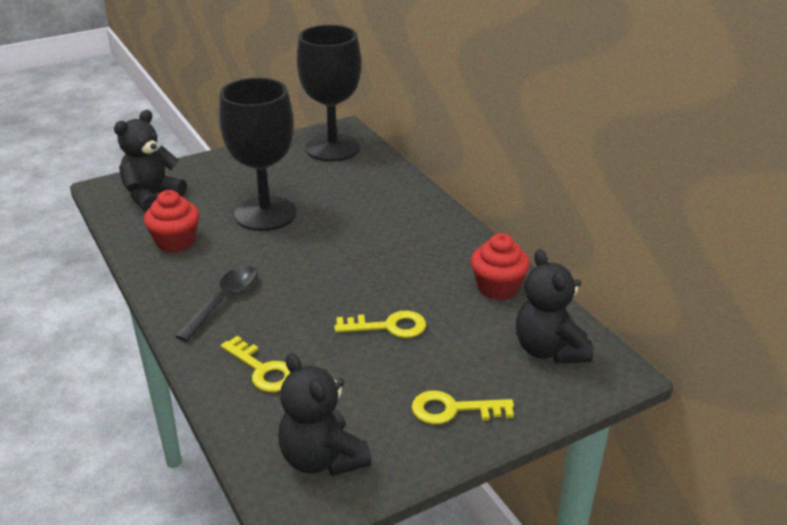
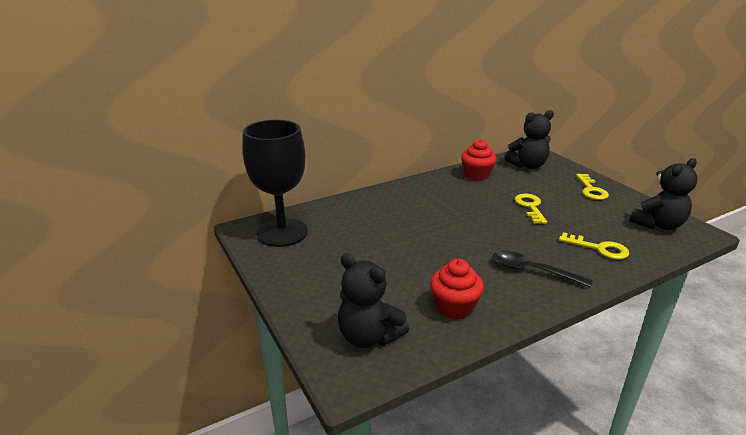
camera: 90 degrees left, 5 degrees down
black goblet [219,78,297,231] -> none
yellow key [221,336,291,392] -> yellow key turned 75 degrees clockwise [559,232,629,259]

